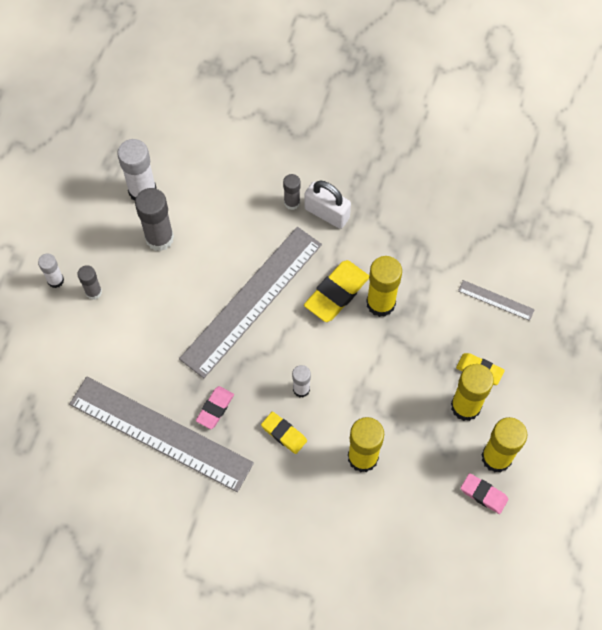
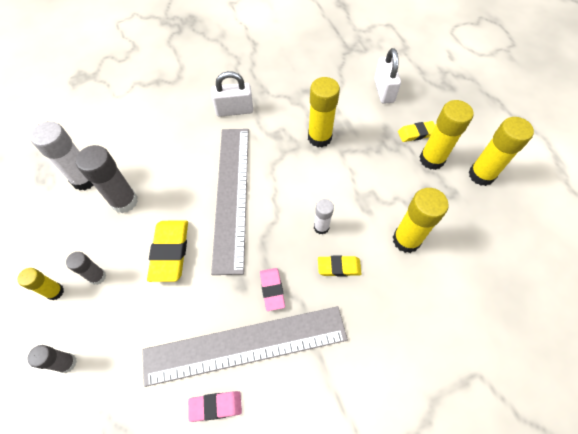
camera: 40 degrees left, 5 degrees down
white glue stick [38,254,64,288] -> yellow glue stick [17,268,64,300]
grey glue stick [283,174,301,210] -> grey glue stick moved to [27,345,77,373]
yellow eraser [304,260,369,322] -> yellow eraser moved to [147,220,188,282]
grey ruler [458,280,535,321] -> white padlock [374,48,401,104]
pink eraser [461,473,508,514] -> pink eraser moved to [188,391,242,422]

